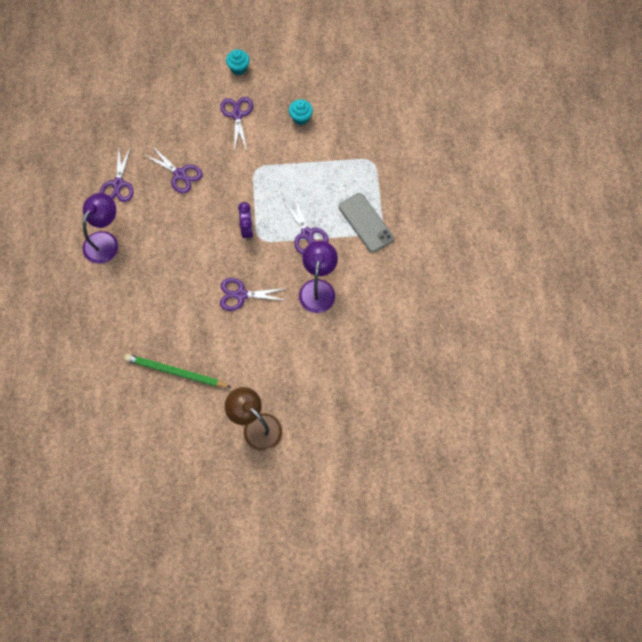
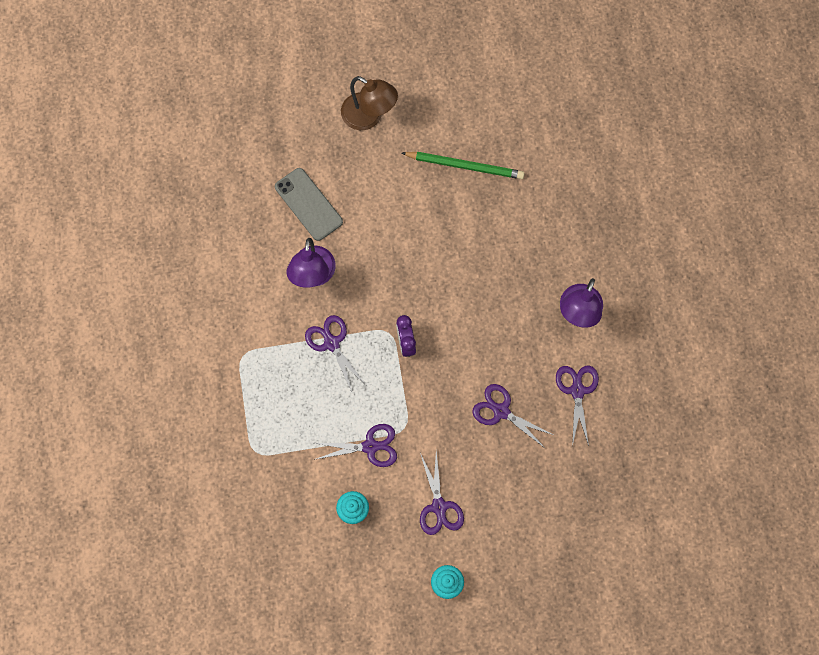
camera: 175 degrees right, 5 degrees up
purple scissors [220,278,288,311] -> purple scissors moved to [314,424,397,467]
grey phone [339,193,394,253] -> grey phone moved to [275,168,343,241]

